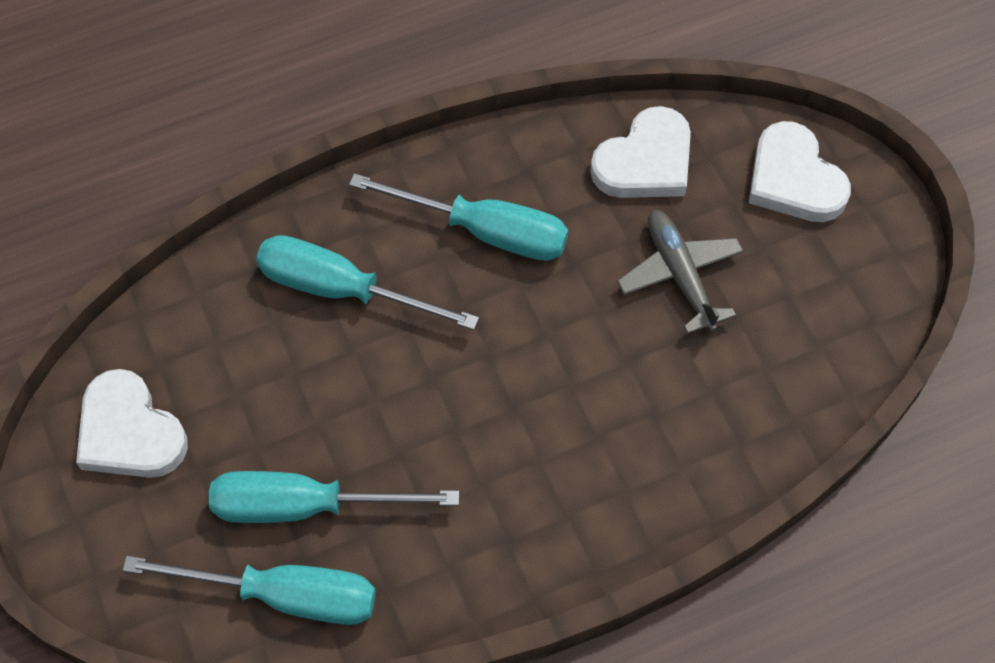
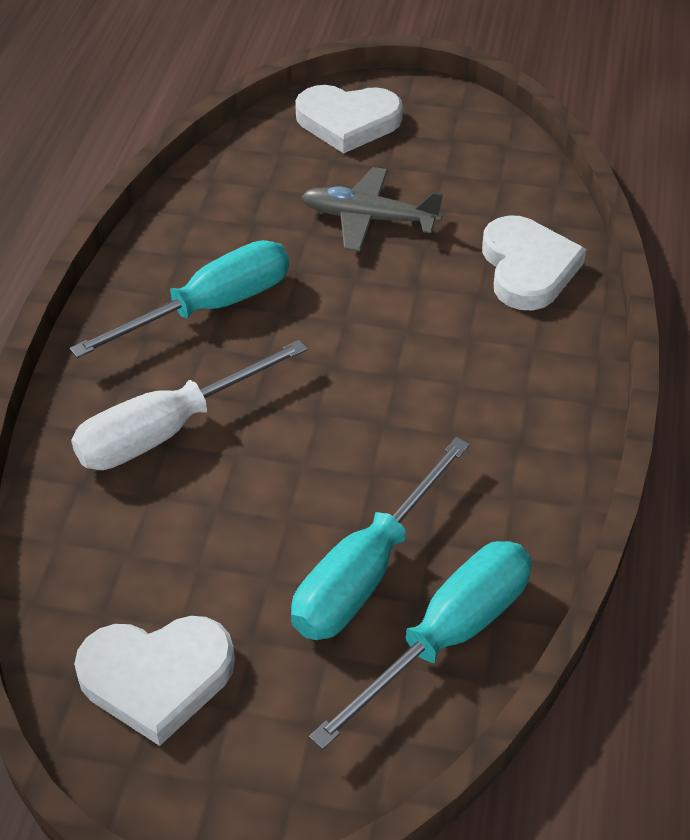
camera: 55 degrees left, 15 degrees down
turquoise screwdriver [256,235,479,330] -> white screwdriver [71,340,308,470]
white heart [590,106,691,198] -> white heart moved to [482,215,586,310]

